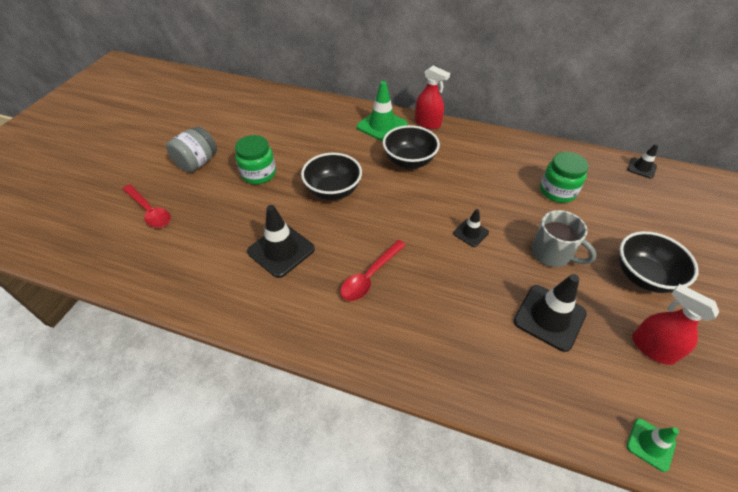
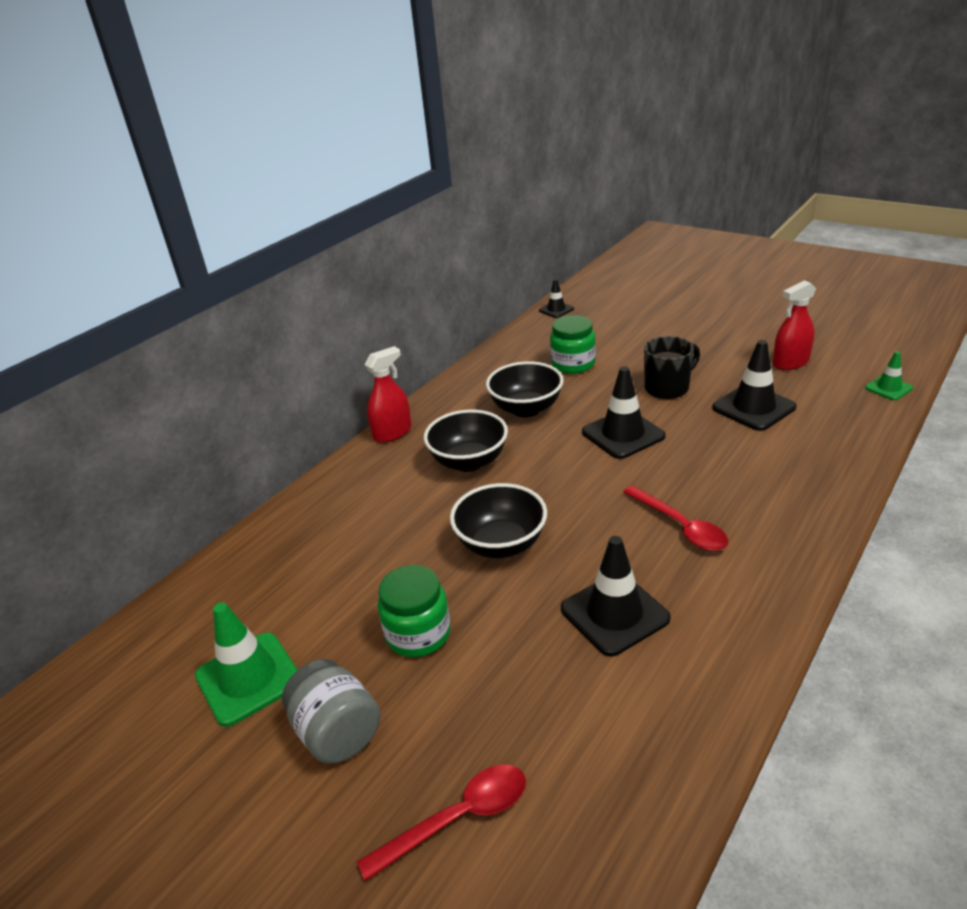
camera: 70 degrees left, 15 degrees down
green traffic cone [357,81,408,141] -> green traffic cone moved to [195,602,298,727]
black traffic cone [453,209,489,247] -> black traffic cone [582,366,666,459], size x1.80
grey mug [532,210,597,267] -> black mug [644,336,700,399]
black bowl [619,231,699,293] -> black bowl moved to [486,361,564,417]

